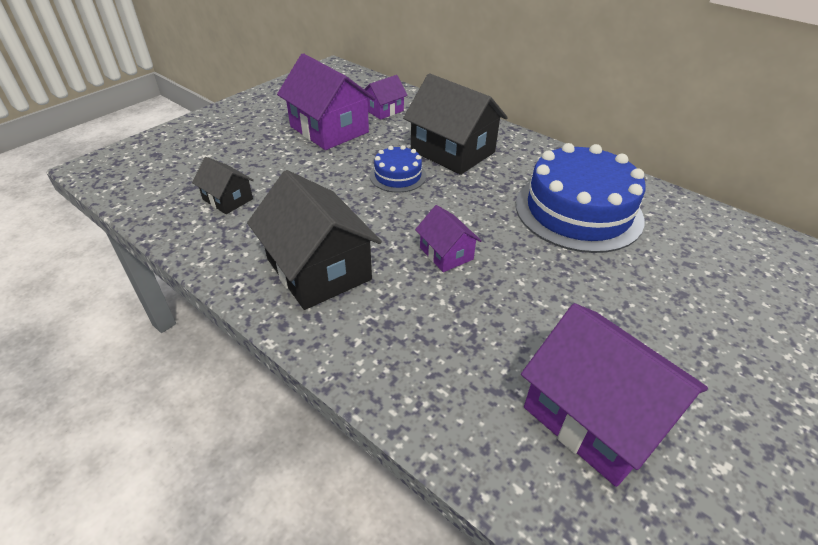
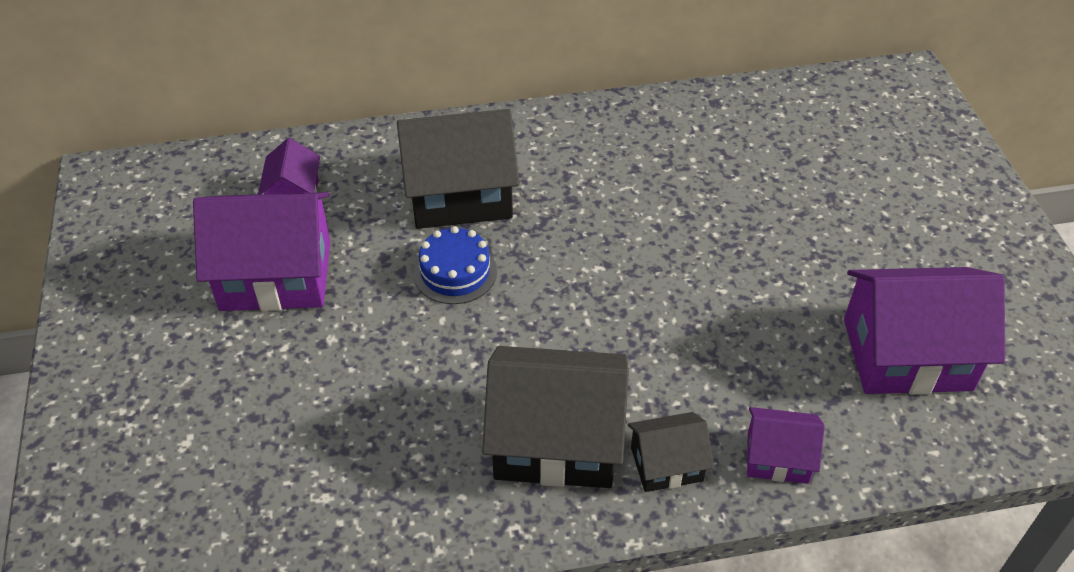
camera: 50 degrees left, 5 degrees up
black house [192,157,254,214] -> black house moved to [628,412,714,492]
purple house [415,205,481,272] -> purple house moved to [747,407,825,484]
blue cake [516,143,646,253] -> none

